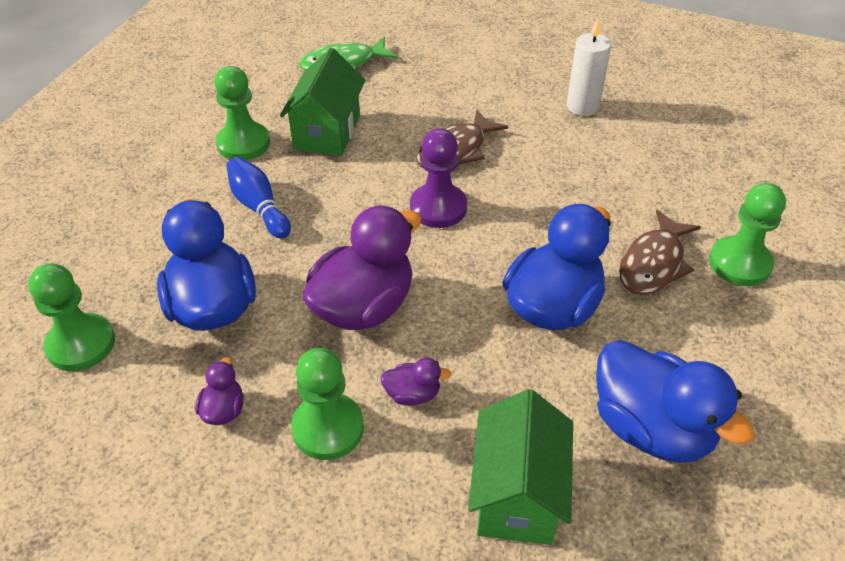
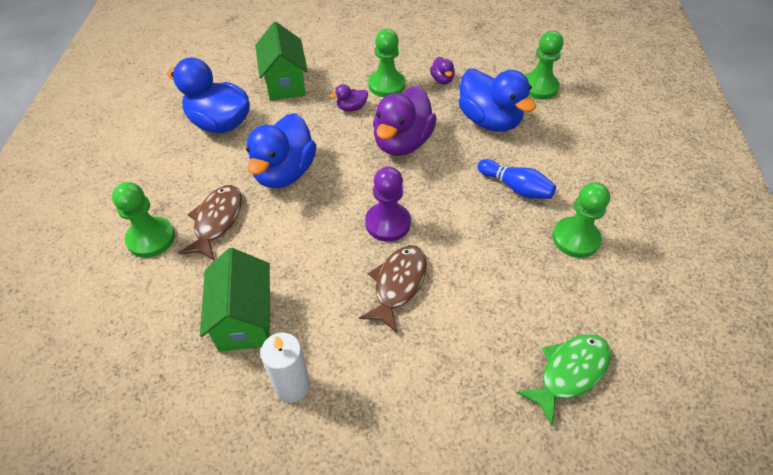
camera: 160 degrees right, 5 degrees up
green house [280,48,366,156] -> green house moved to [200,248,270,352]

